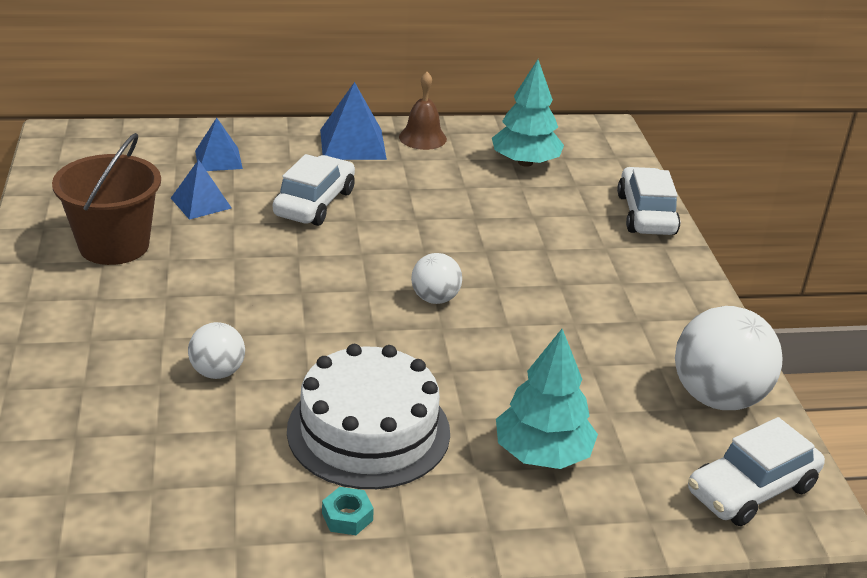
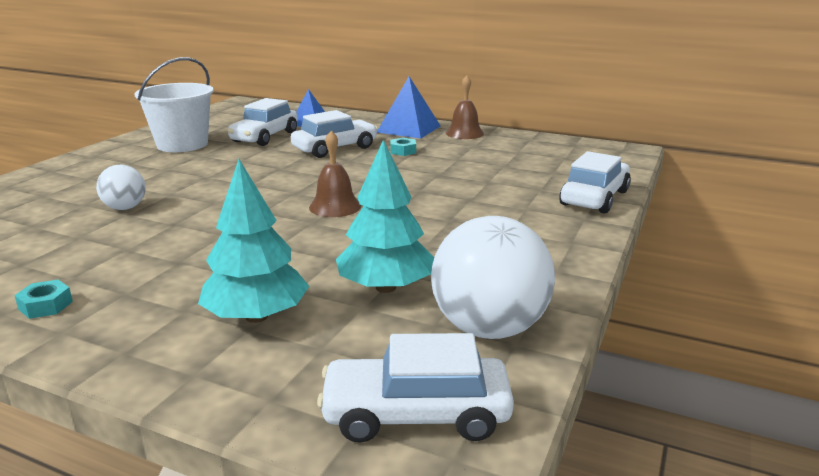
camera: 35 degrees right, 10 degrees down
brown bucket [52,133,161,265] -> white bucket [135,57,214,152]
blue pyramid [171,159,231,220] -> white car [227,98,298,146]
white cake [287,344,450,489] -> none
white ball [411,253,462,304] -> brown bell [309,130,361,217]
turquoise tree [492,59,564,167] -> turquoise tree moved to [336,139,434,293]
none -> turquoise nut [390,138,416,156]

